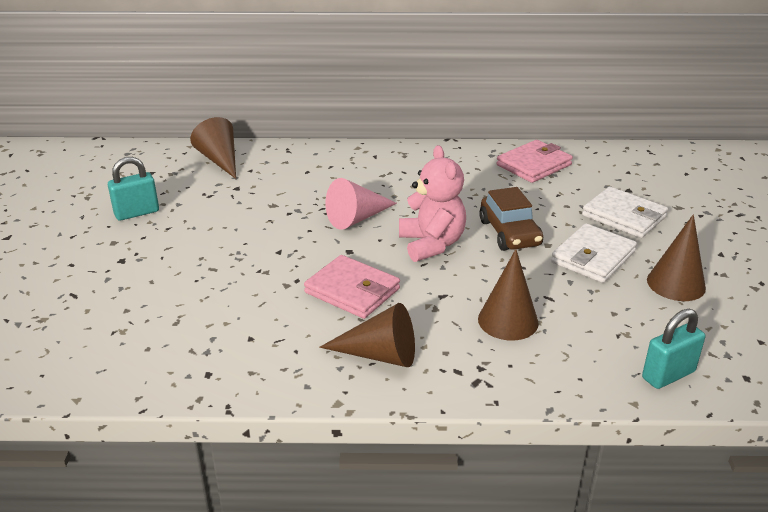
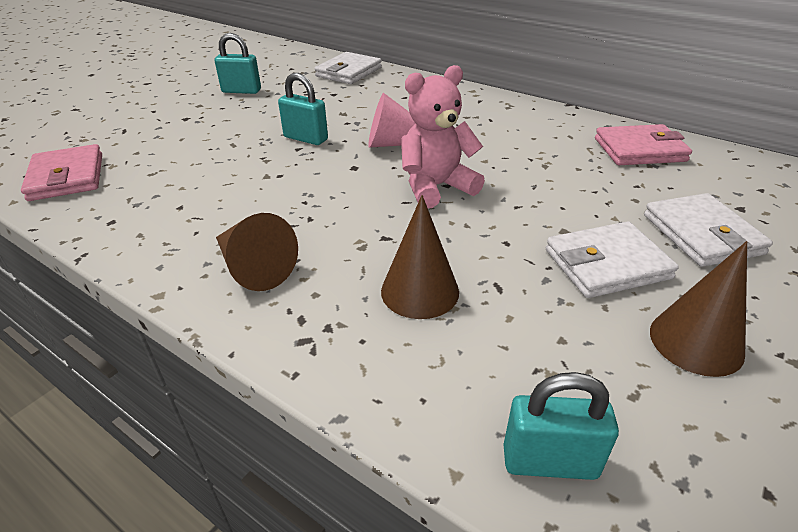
camera: 35 degrees right, 5 degrees up
brown cone [190,117,236,179] -> white wallet [314,52,382,84]
pink wallet [304,255,400,319] -> pink wallet moved to [21,144,102,201]
pink teddy bear [399,145,466,262] -> pink teddy bear turned 135 degrees counterclockwise [401,65,485,209]
brown car [479,187,543,251] -> none
none -> turquoise padlock [278,73,328,145]

